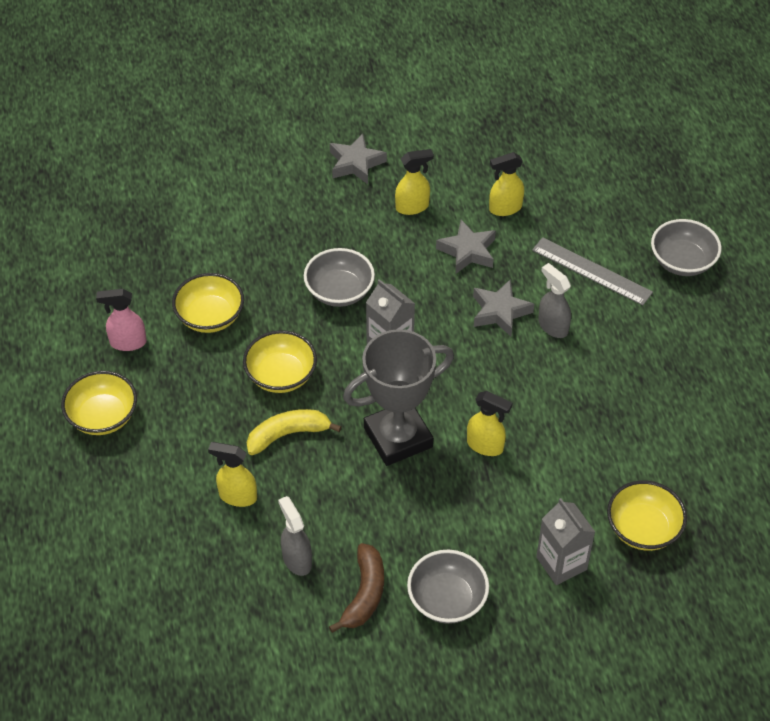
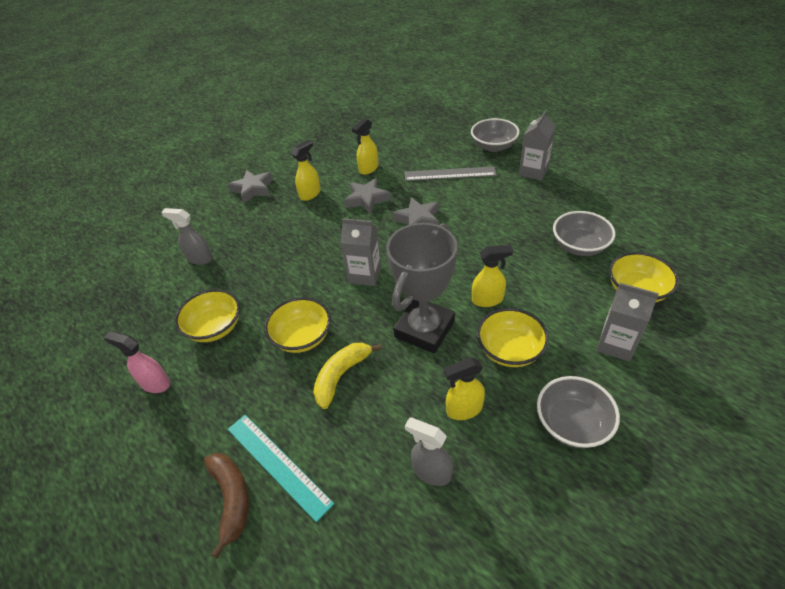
camera: 30 degrees left, 5 degrees down
yellow bowl [61,371,137,435] -> yellow bowl moved to [477,308,549,367]
pink spray bottle [96,289,147,351] -> pink spray bottle turned 60 degrees clockwise [103,331,170,393]
yellow spray bottle [208,442,257,507] -> yellow spray bottle moved to [444,358,485,420]
grey bowl [304,248,375,307] -> grey bowl moved to [553,211,615,256]
brown banana [329,543,384,633] -> brown banana moved to [204,453,249,558]
grey spray bottle [538,263,571,338] -> grey spray bottle moved to [161,208,213,265]
none -> turquoise ruler [228,415,334,522]
none -> grey carton [519,110,556,181]

